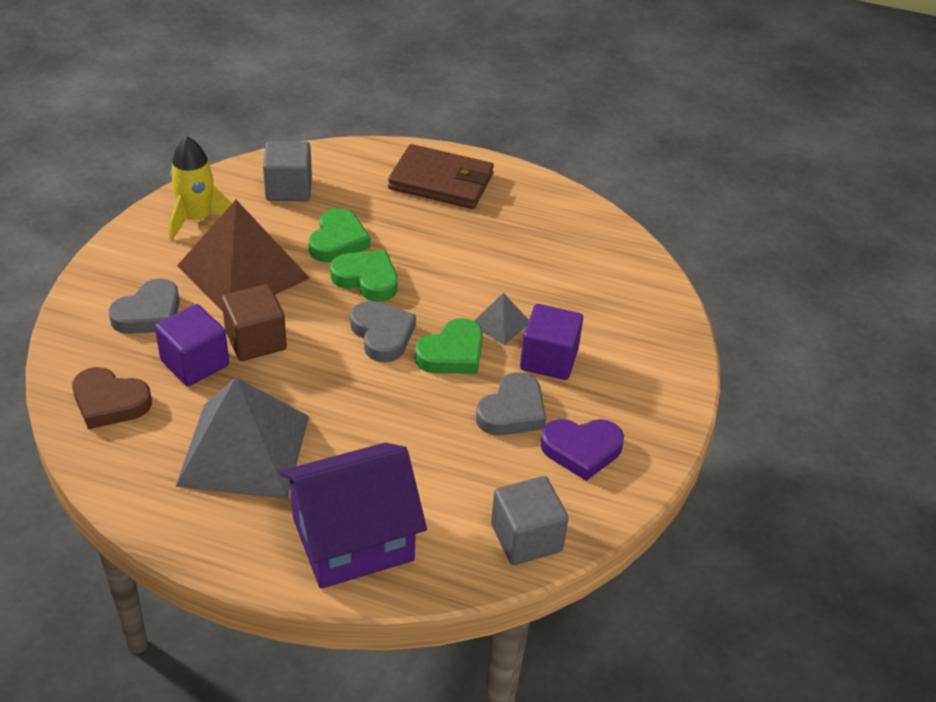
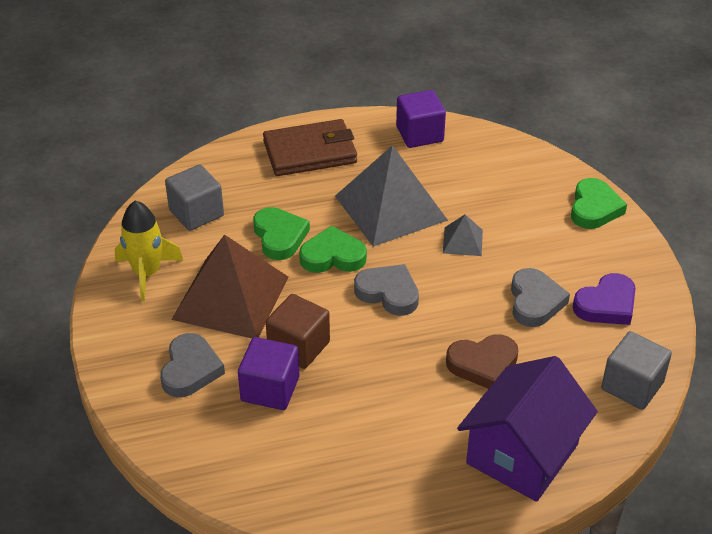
camera: 30 degrees left, 0 degrees up
brown heart [72,367,152,429] -> brown heart moved to [446,334,518,389]
grey pyramid [176,377,309,499] -> grey pyramid moved to [335,145,448,247]
green heart [415,318,483,374] -> green heart moved to [571,178,627,229]
purple cube [520,304,583,380] -> purple cube moved to [396,90,446,148]

